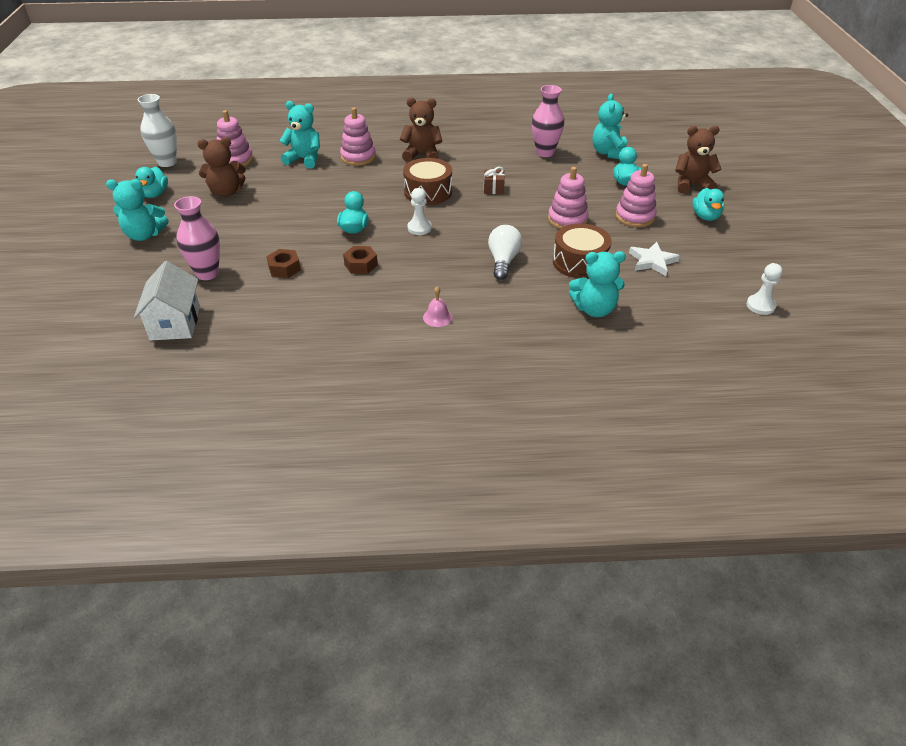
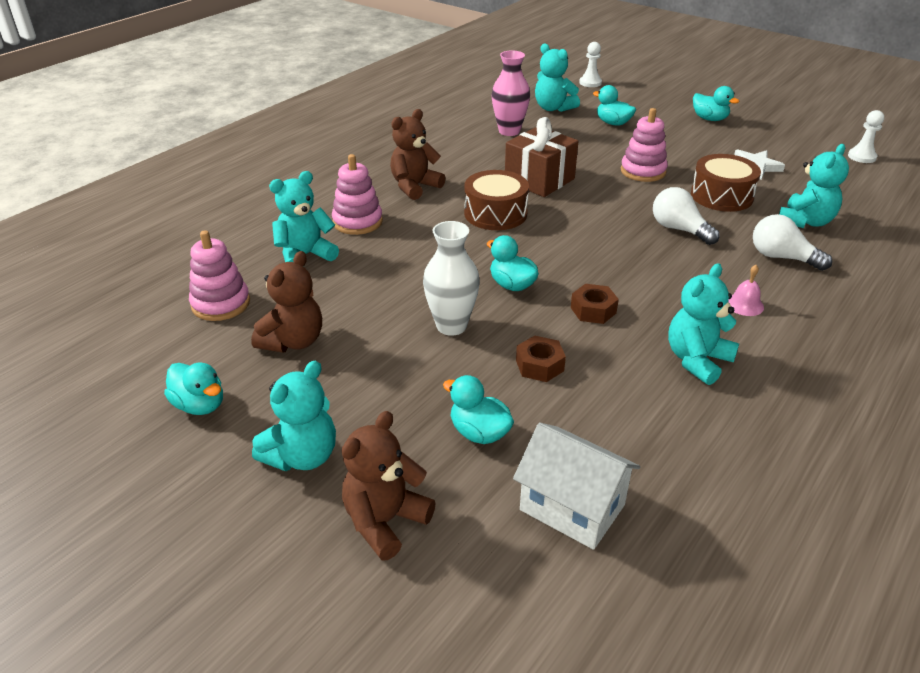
camera: 50 degrees left, 5 degrees down
white vase [138,94,177,167] -> white vase moved to [423,221,480,336]
pink vase [174,196,220,280] -> turquoise duck [443,375,514,444]
white pawn [408,188,432,235] -> white pawn moved to [579,42,602,87]
brown gift [484,167,505,194] -> brown gift [505,117,578,197], size x2.12
pink stacking toy [616,164,657,227] -> none
brown teddy bear [675,126,721,194] -> brown teddy bear moved to [342,411,436,561]
none -> turquoise teddy bear [668,263,739,385]
none -> white light bulb [753,214,832,271]

